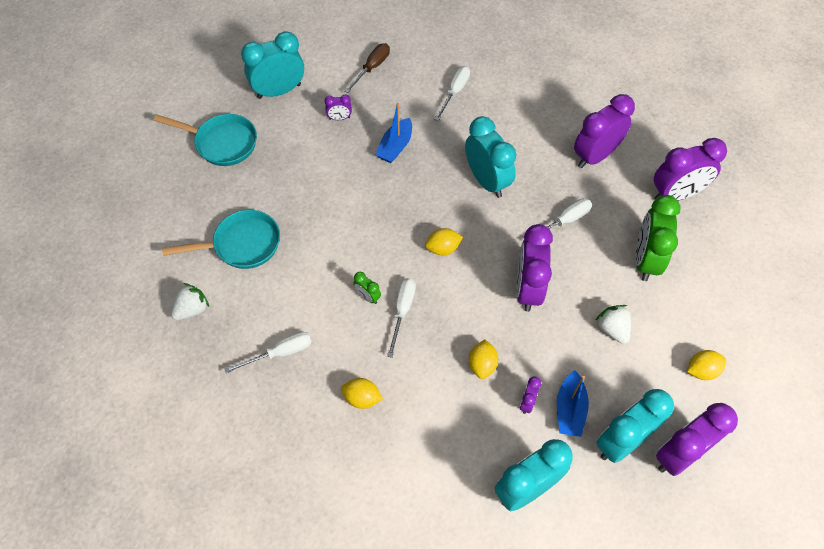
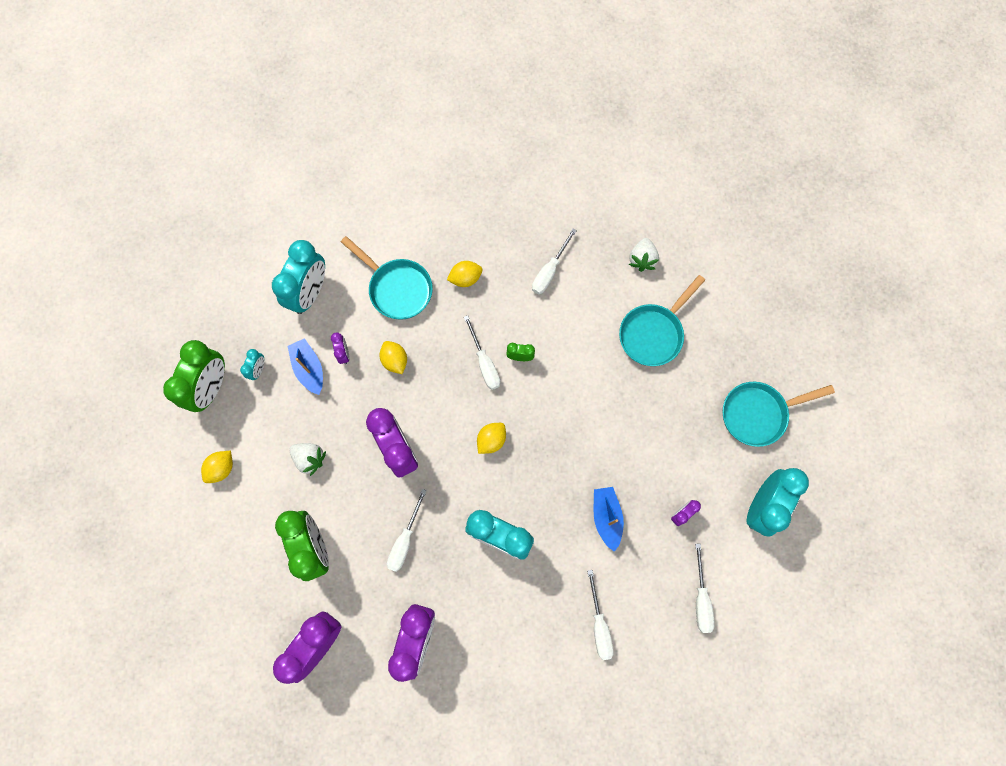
camera: 145 degrees right, 15 degrees up
brown screwdriver [344,43,390,93] -> white screwdriver [695,544,715,633]
turquoise clock [597,389,674,463] -> turquoise clock [240,349,264,380], size x0.45
purple clock [656,403,738,476] -> green clock [163,340,225,412]
none -> turquoise pan [341,236,433,320]

